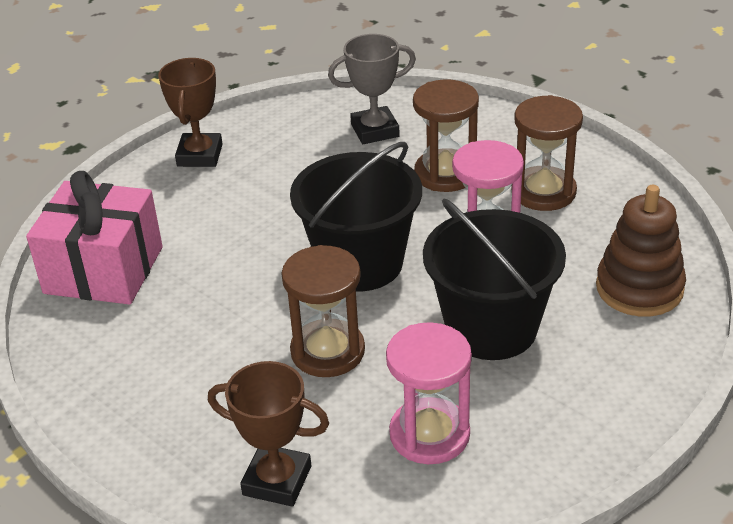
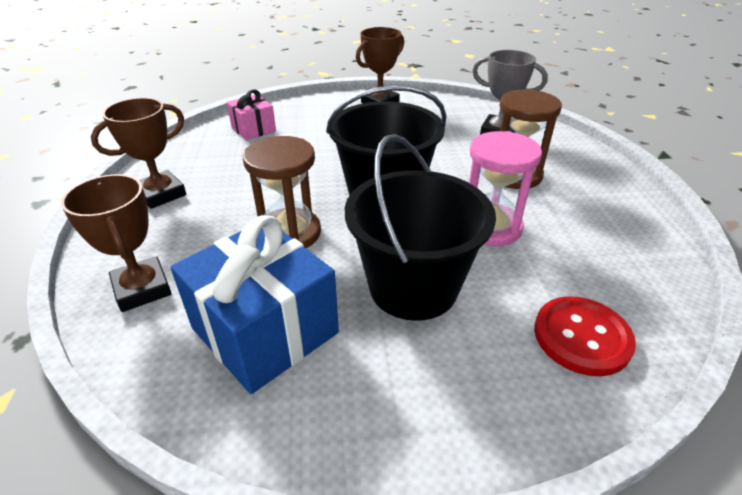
camera: 40 degrees right, 0 degrees up
pink gift [26,171,163,305] -> pink gift [227,89,276,140], size x0.54
pink hourglass [386,322,472,464] -> blue gift [170,215,339,394]
brown hourglass [511,95,583,211] -> none
brown stacking toy [596,185,686,317] -> red button [534,296,636,376]
none -> brown trophy [91,98,186,209]

